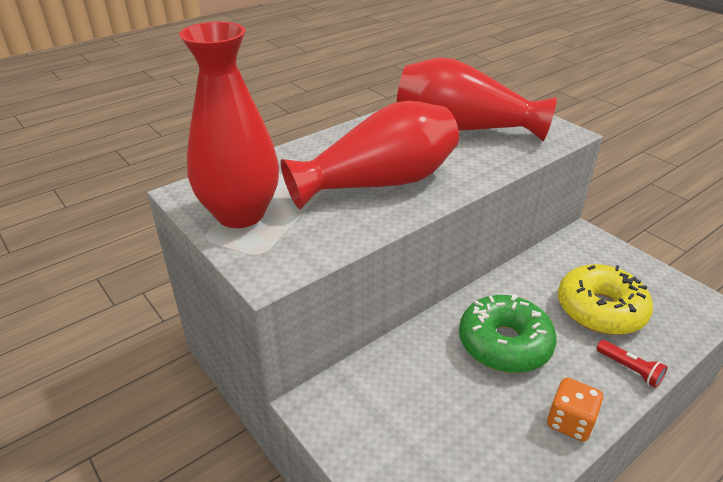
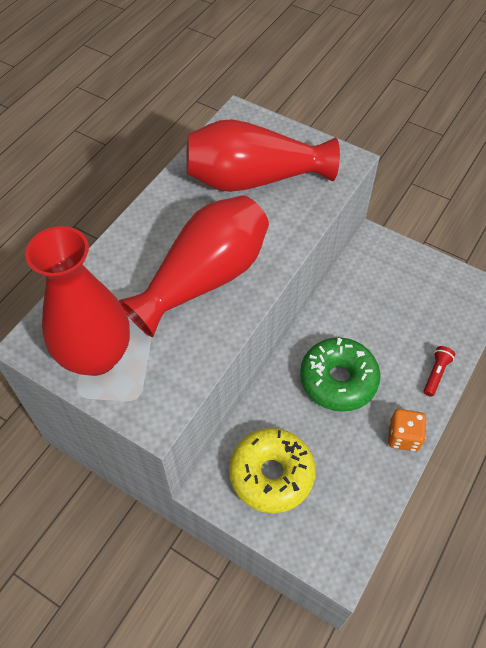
camera: 20 degrees left, 20 degrees up
yellow donut [558,264,653,335] -> yellow donut moved to [229,428,316,513]
red flashlight [596,340,667,388] -> red flashlight turned 90 degrees counterclockwise [424,346,455,397]

